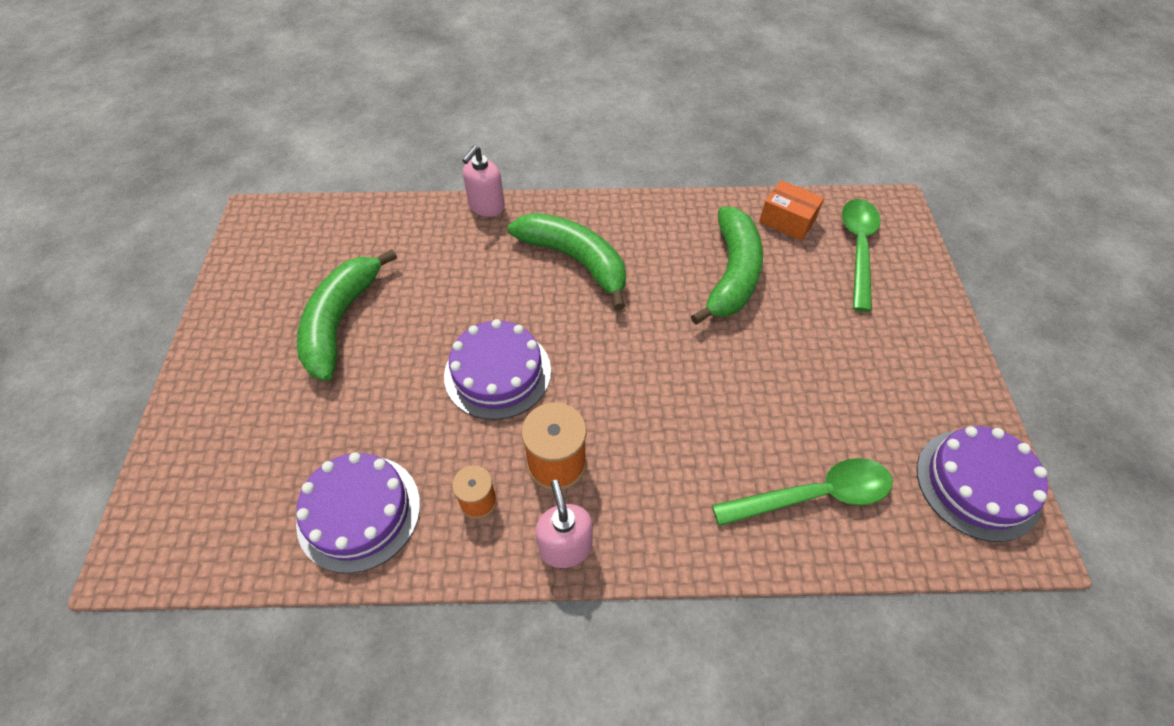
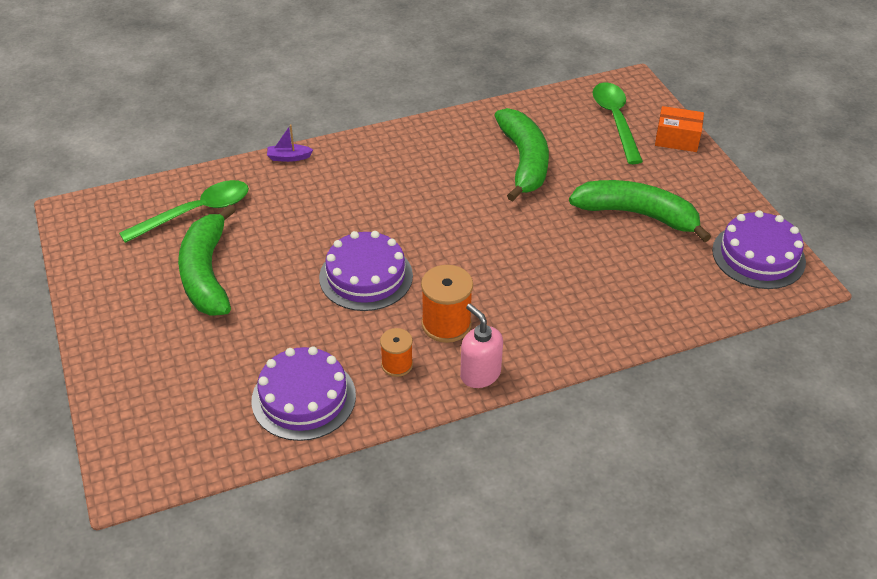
camera: 20 degrees left, 10 degrees down
pink soap dispenser [462,145,505,217] -> purple boat [267,125,313,162]
green banana [508,213,626,310] -> green banana moved to [569,180,711,242]
green spoon [712,458,893,526] -> green spoon moved to [119,180,249,243]
orange box [759,180,824,241] -> orange box moved to [655,106,704,152]

